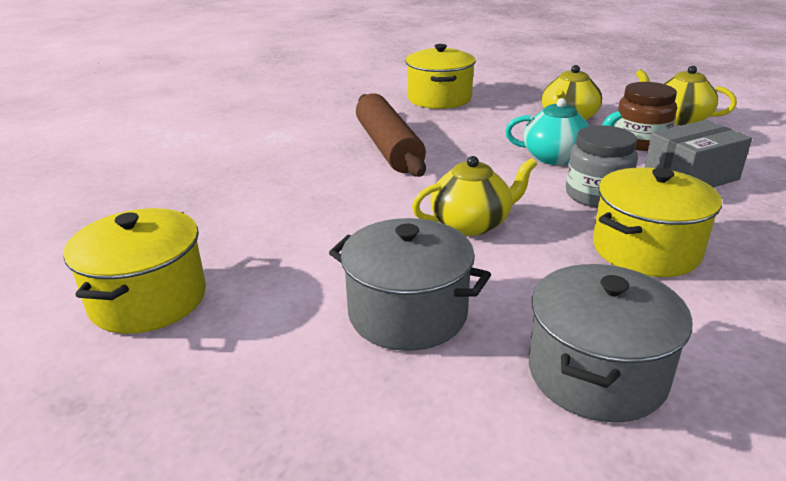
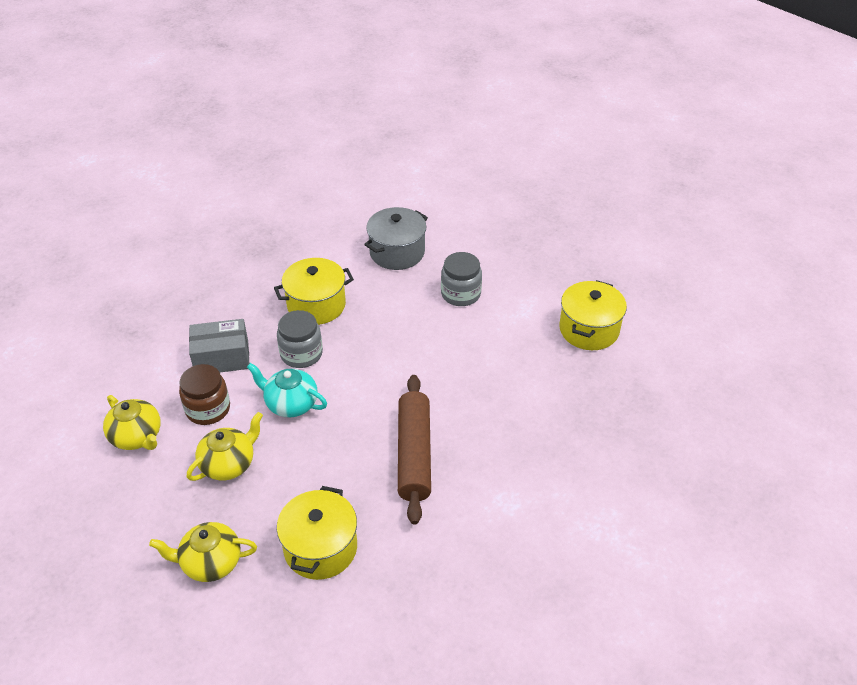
camera: 165 degrees left, 15 degrees up
grey pot [329,218,491,351] -> grey jar [441,252,482,306]
yellow teapot [412,156,537,236] -> yellow teapot moved to [149,522,257,582]

